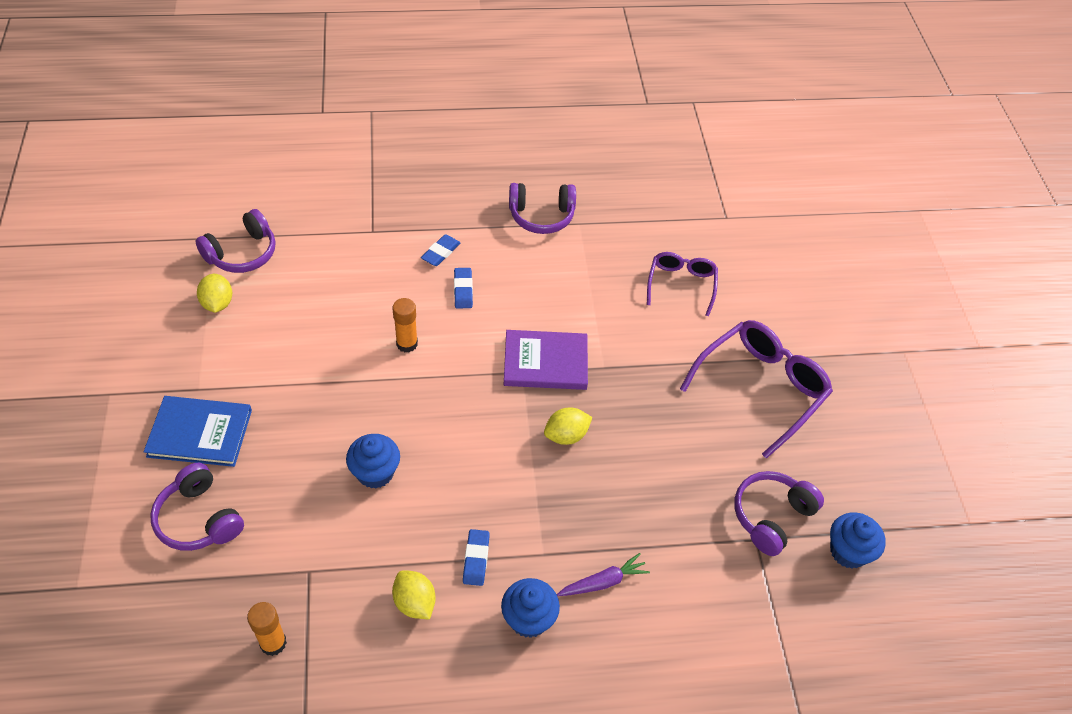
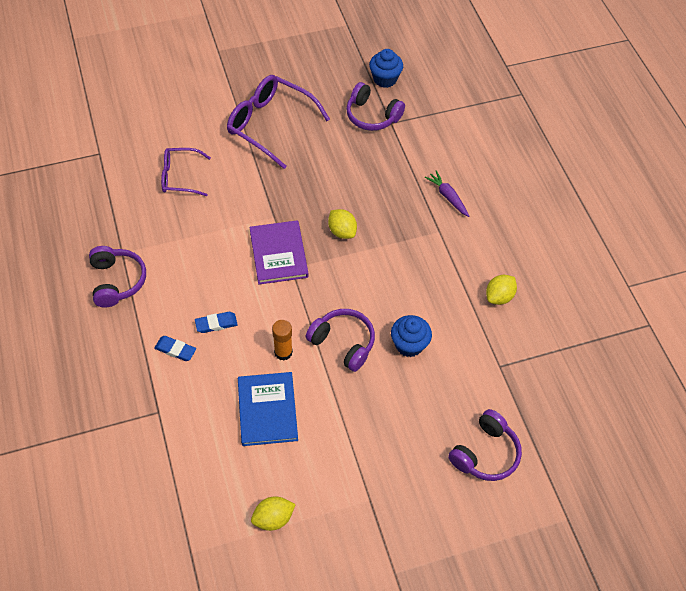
camera: 100 degrees left, 5 degrees up
blue book [144,396,252,467] -> blue book moved to [238,372,298,446]
purple headphones [196,209,275,273] -> purple headphones moved to [306,309,375,372]
orange glue stick [247,602,287,656] -> none
blue eraser [463,529,490,586] -> none
blue cupcake [501,578,560,638] -> none

